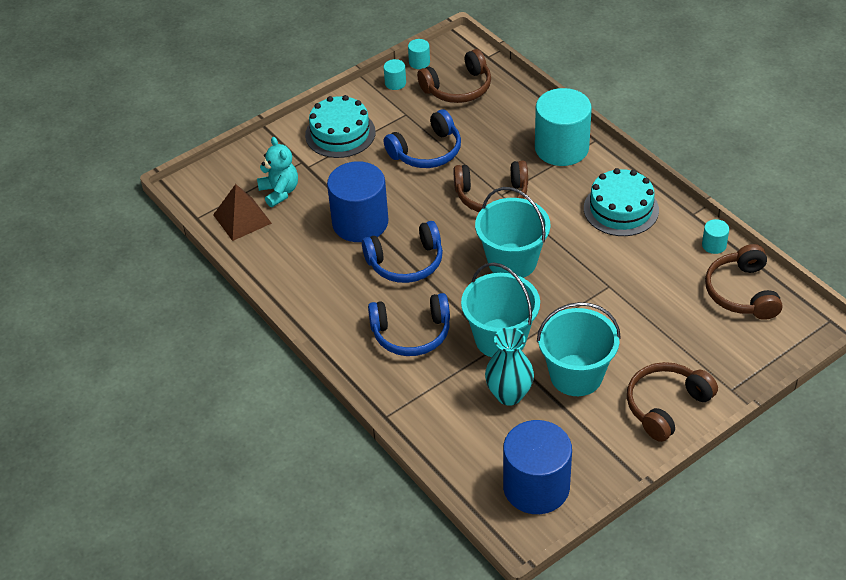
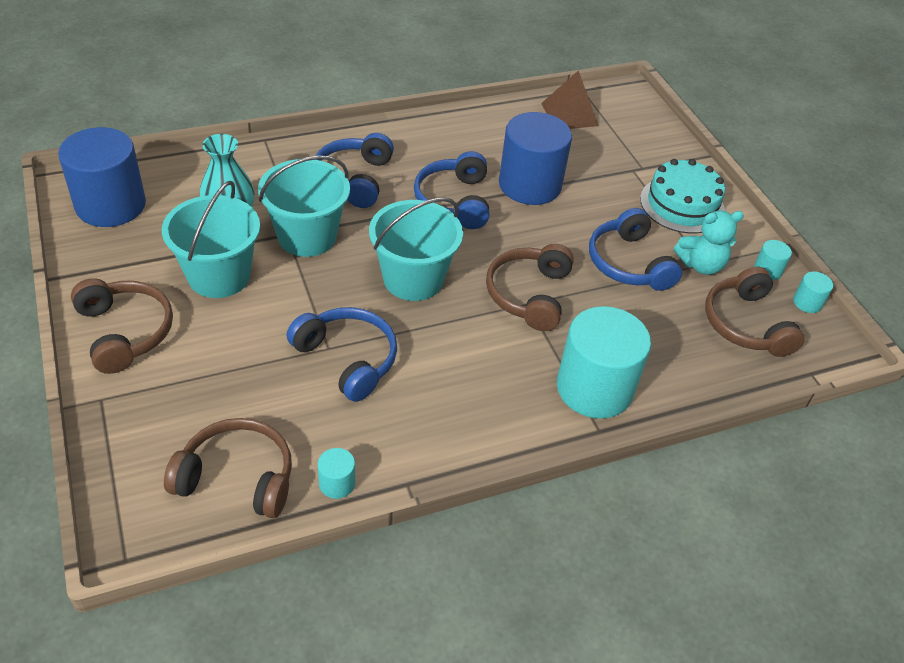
camera: 100 degrees right, 0 degrees up
turquoise teddy bear [257,137,298,207] -> turquoise teddy bear moved to [674,210,744,275]
turquoise cake [584,168,659,236] -> none
none -> blue headphones [287,307,397,402]

